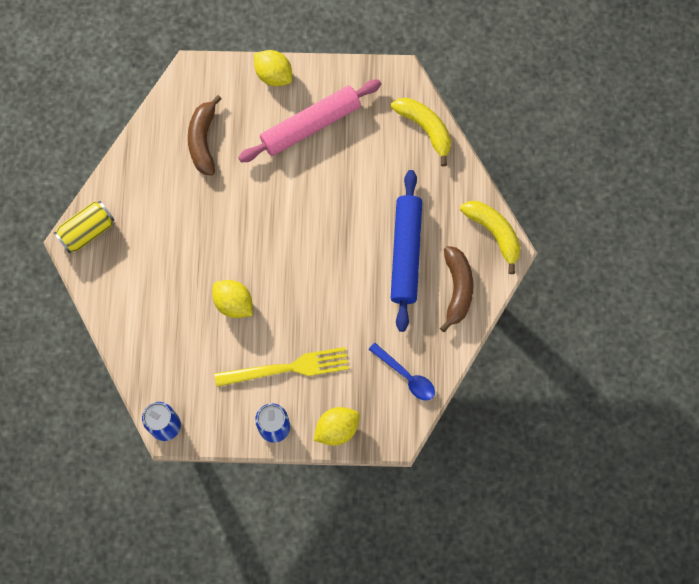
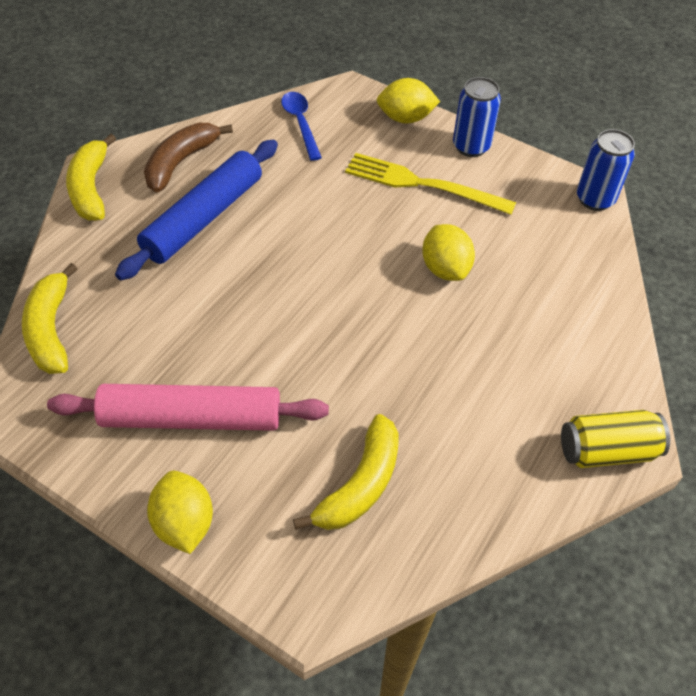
camera: 150 degrees left, 20 degrees down
brown banana [188,95,222,176] -> yellow banana [293,414,399,530]

